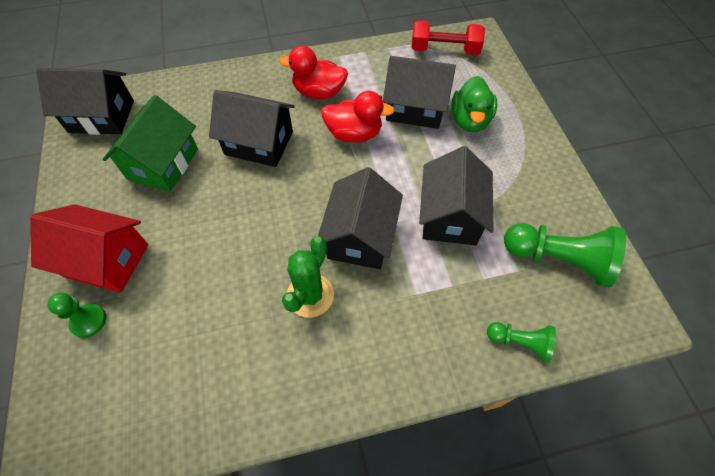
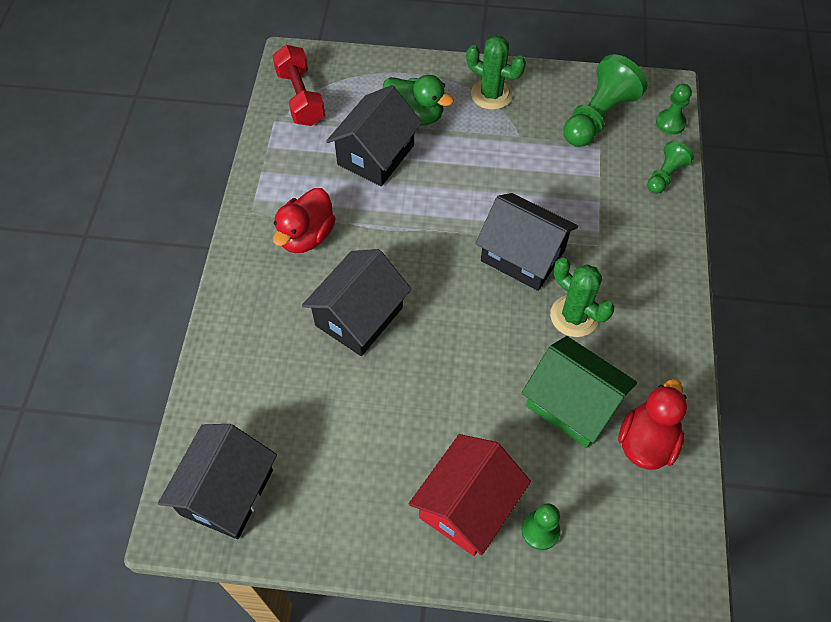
camera: 70 degrees left, 0 degrees up
green house [103,95,198,192] -> green house moved to [522,336,637,448]
red duck [321,91,395,142] -> red duck moved to [618,379,687,470]
red dumbbell [412,20,485,55] -> red dumbbell turned 45 degrees counterclockwise [272,45,325,126]
black house [419,146,494,245] -> none
none -> green cactus [466,35,526,110]
none -> green pawn [656,84,692,135]

